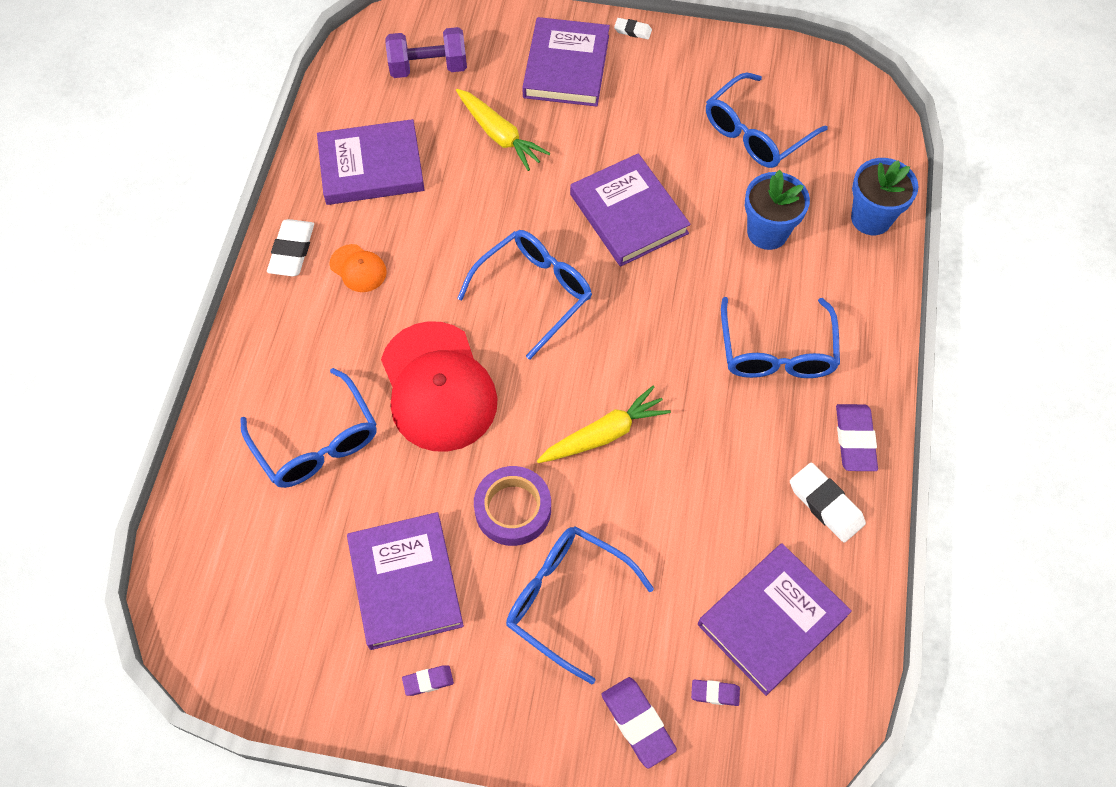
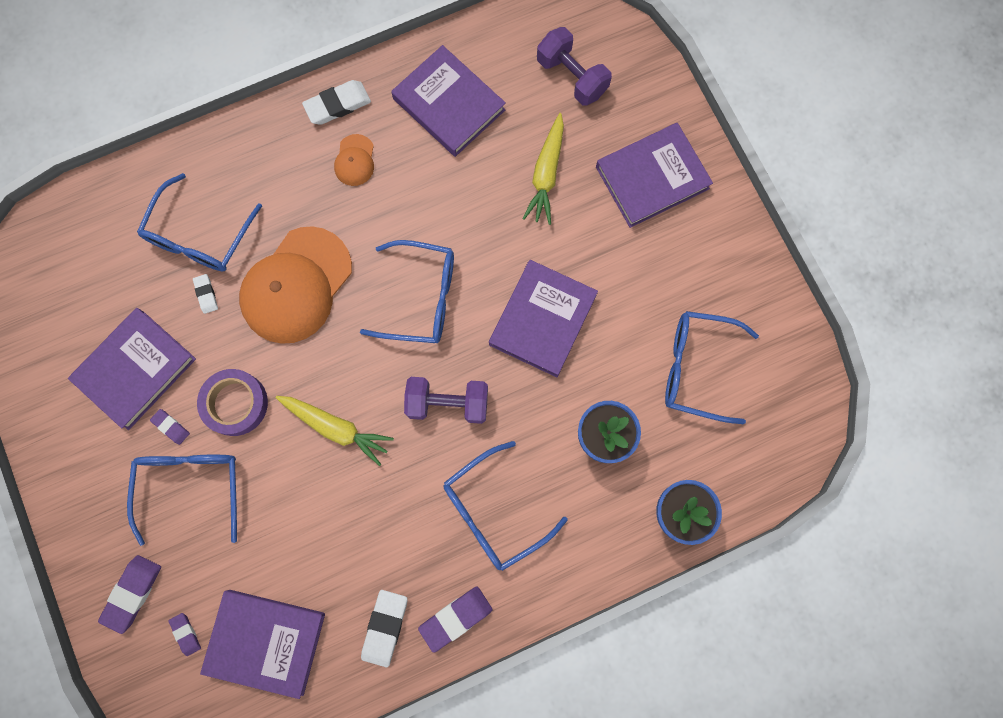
camera: 55 degrees right, 15 degrees up
red cap [381,321,497,452] -> orange cap [239,226,352,344]
purple eraser [402,665,454,696] -> purple eraser moved to [150,409,190,445]
white eraser [614,18,652,39] -> white eraser moved to [193,274,218,314]
none -> purple dumbbell [404,377,488,424]

